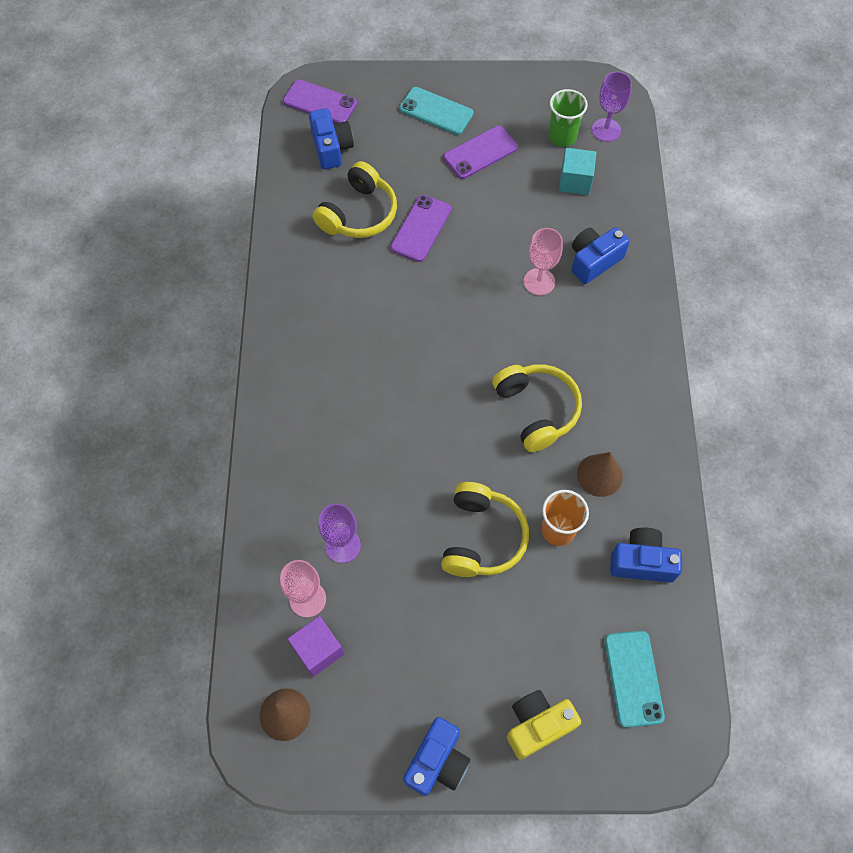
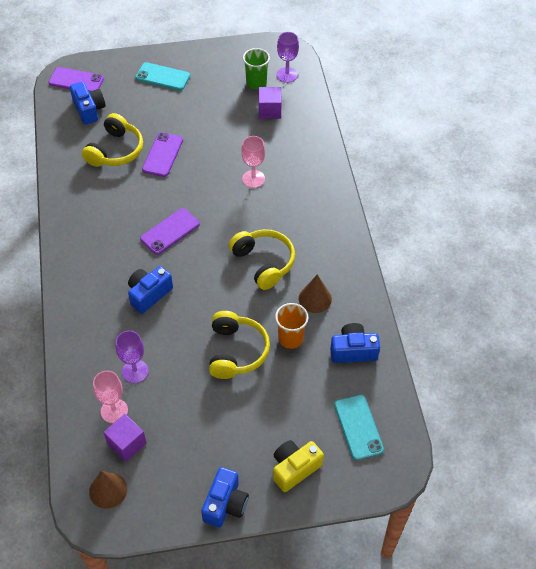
camera: 10 degrees left, 10 degrees down
purple phone [443,126,518,179] -> purple phone moved to [140,208,200,255]
turquoise cube [559,148,597,195] -> purple cube [259,87,282,119]
blue camera [571,227,630,284] -> blue camera moved to [128,266,173,314]

